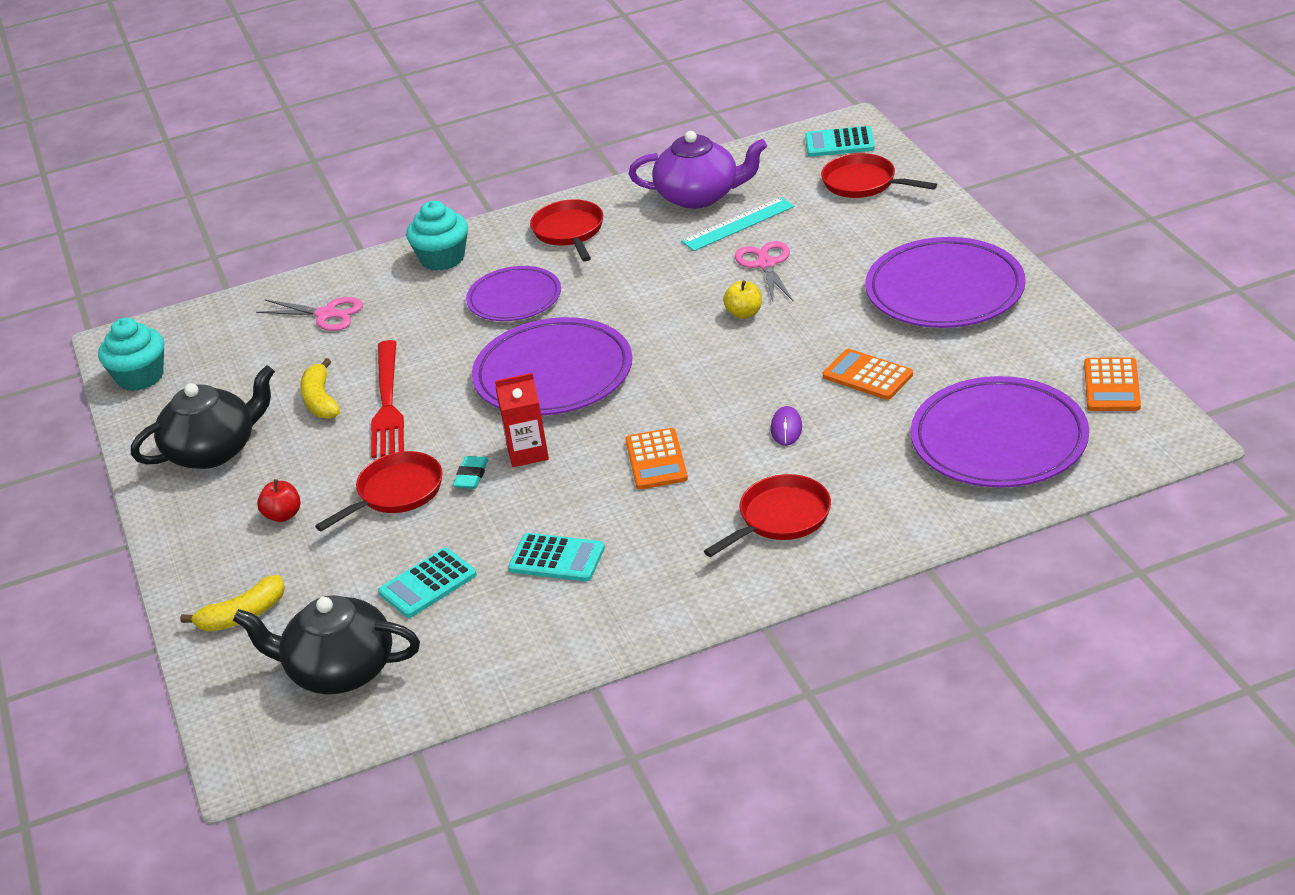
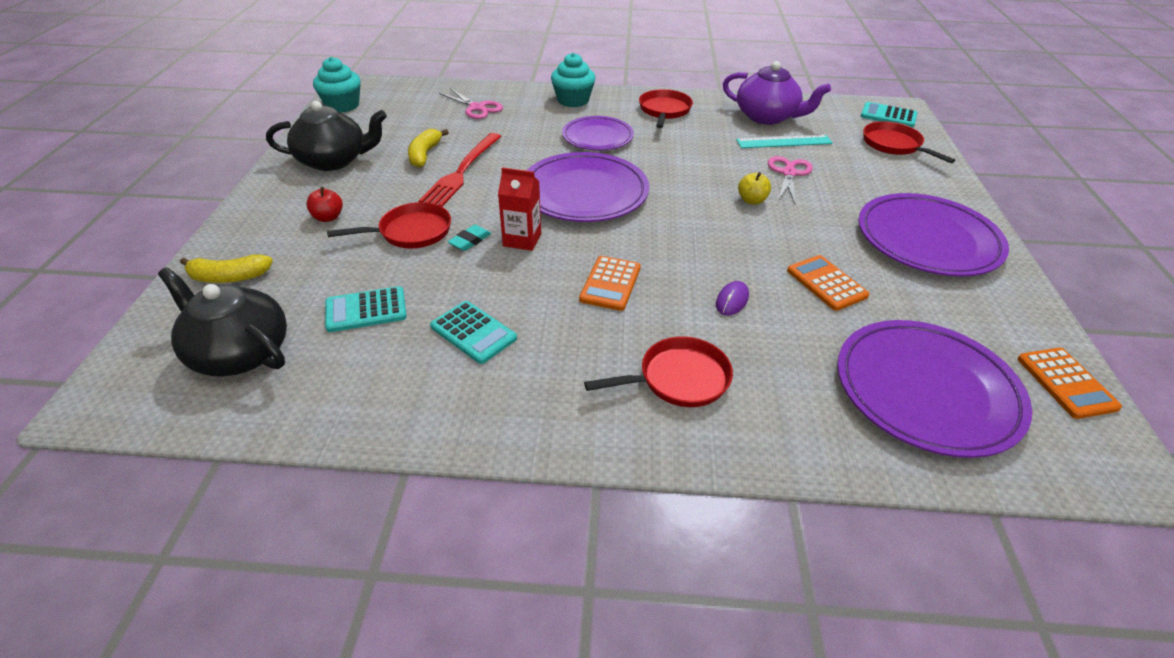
camera: 20 degrees right, 5 degrees up
orange calculator [1084,357,1141,411] -> orange calculator turned 45 degrees counterclockwise [1017,348,1122,419]

